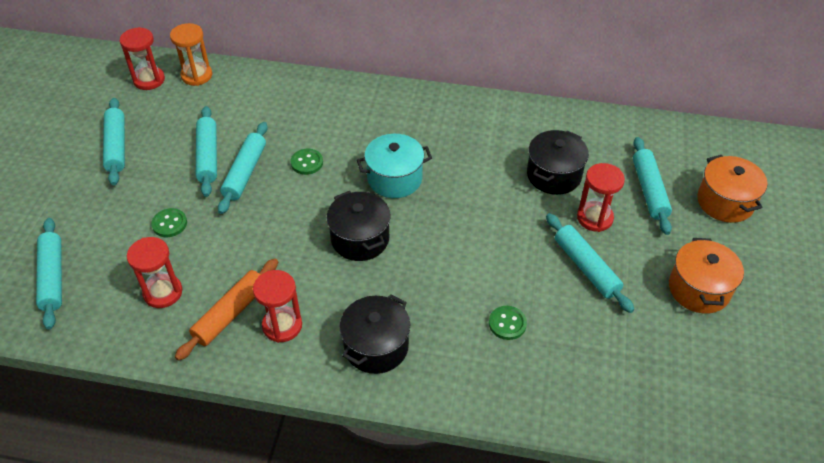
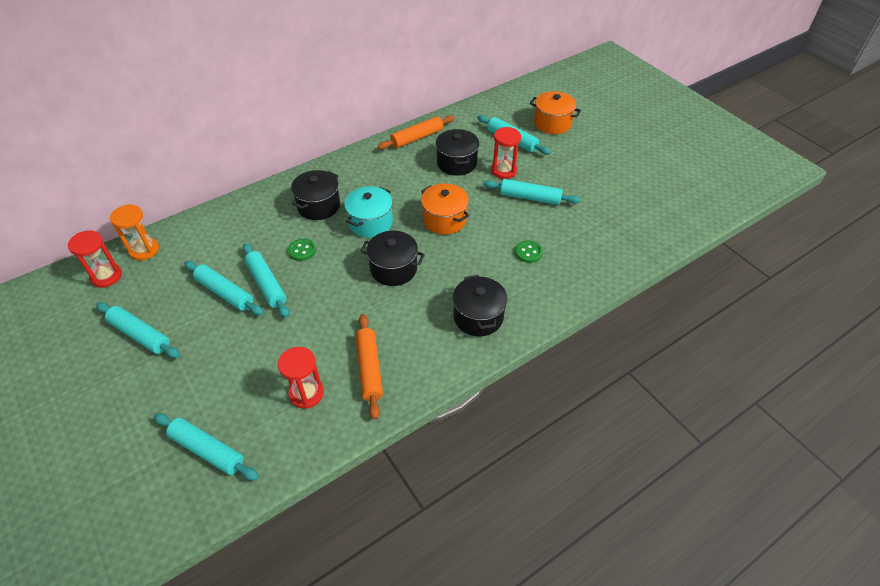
camera: 45 degrees left, 0 degrees up
green button [151,208,187,237] -> none
red hourglass [253,270,302,343] -> none
orange pot [669,238,744,314] -> orange pot moved to [421,183,470,235]
none -> black pot [291,170,340,220]
none -> orange rolling pin [378,115,455,150]

